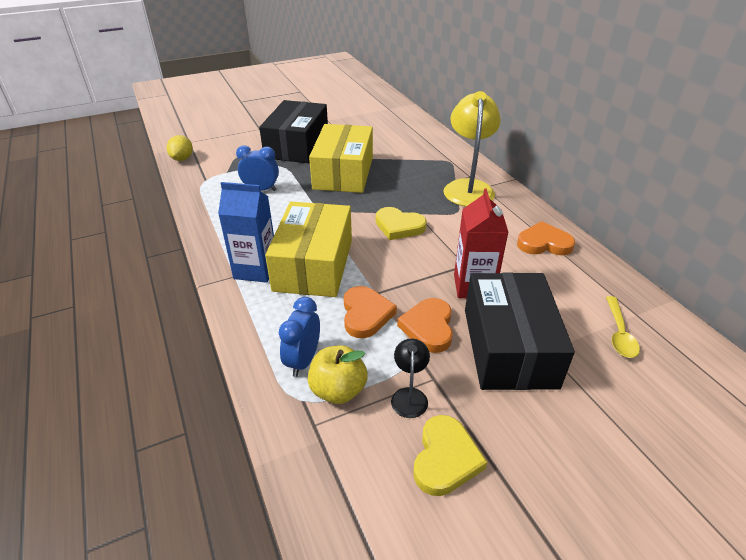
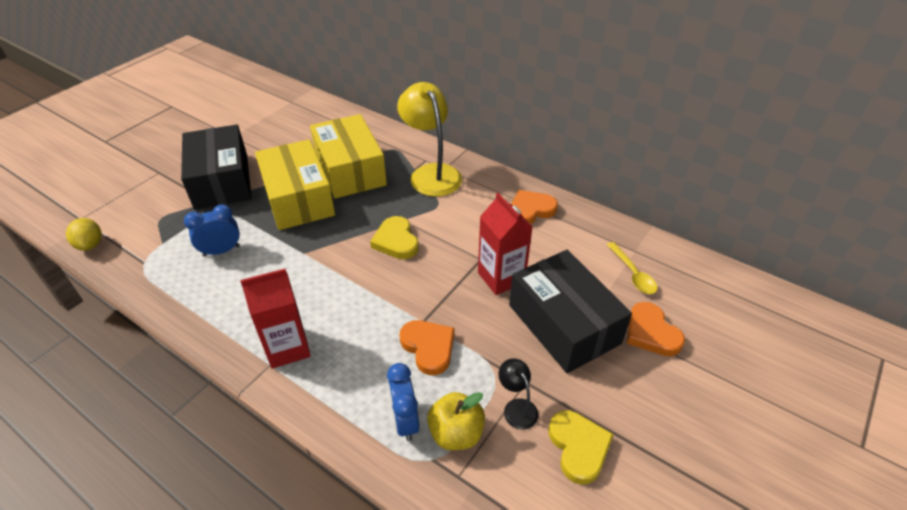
camera: 30 degrees left, 5 degrees up
blue carton [218,182,274,283] -> red carton [240,269,311,369]
yellow box [265,202,352,297] -> yellow box moved to [310,114,387,199]
yellow heart [376,207,427,240] -> yellow heart turned 75 degrees clockwise [370,216,419,259]
orange heart [397,298,453,353] -> orange heart moved to [627,302,685,356]

